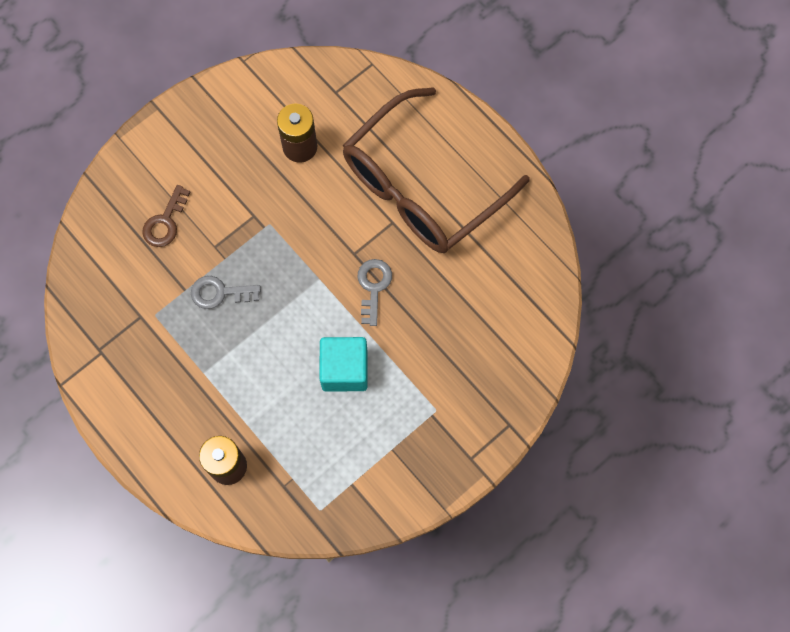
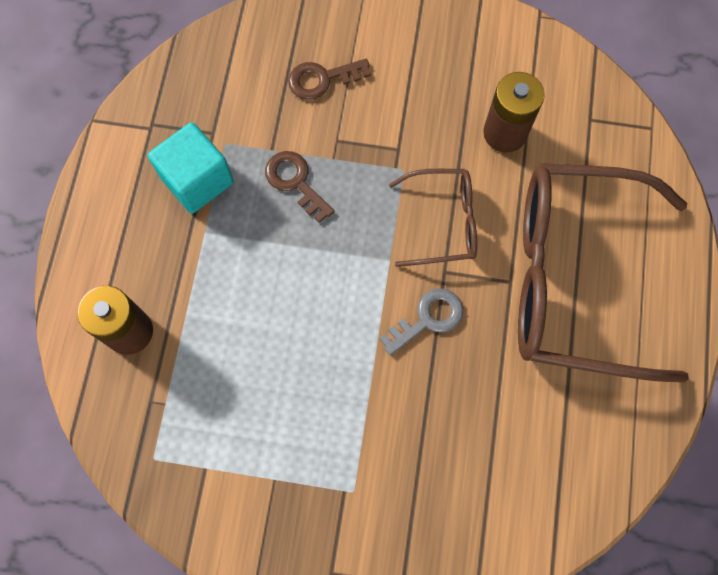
camera: 50 degrees right, 0 degrees up
grey key [191,276,261,309] -> brown key [265,151,334,223]
turquoise cube [319,337,368,392] -> turquoise cube moved to [148,122,234,214]
none -> brown glasses [389,169,477,267]

